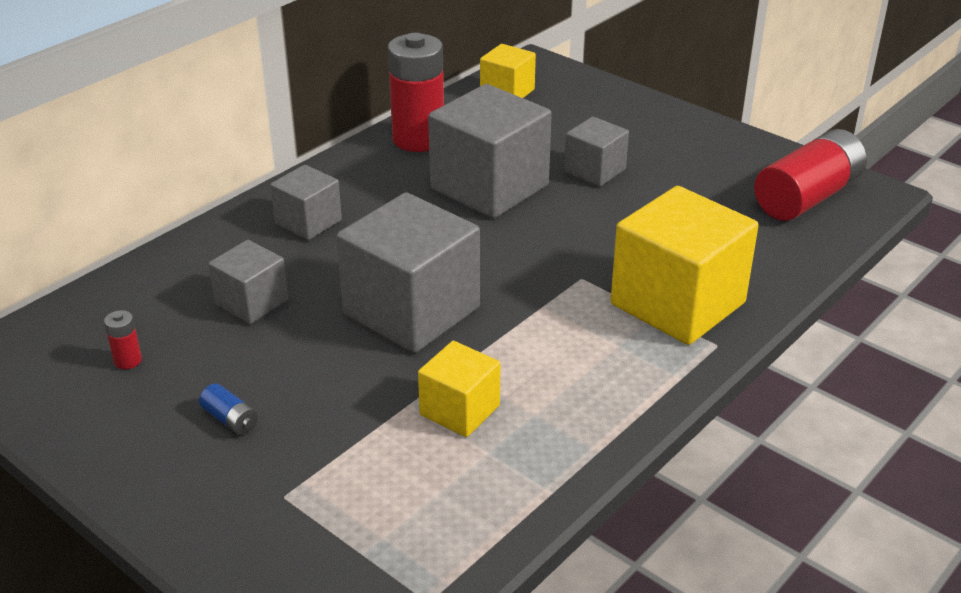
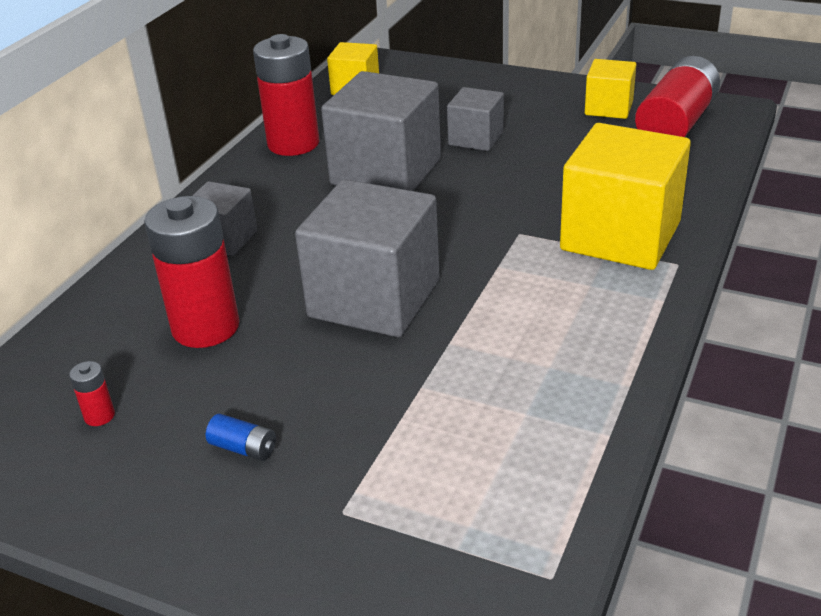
camera: 15 degrees left, 0 degrees up
grey cube [208,240,288,324] -> red battery [144,196,240,348]
yellow cube [418,341,501,437] -> yellow cube moved to [585,59,636,119]

